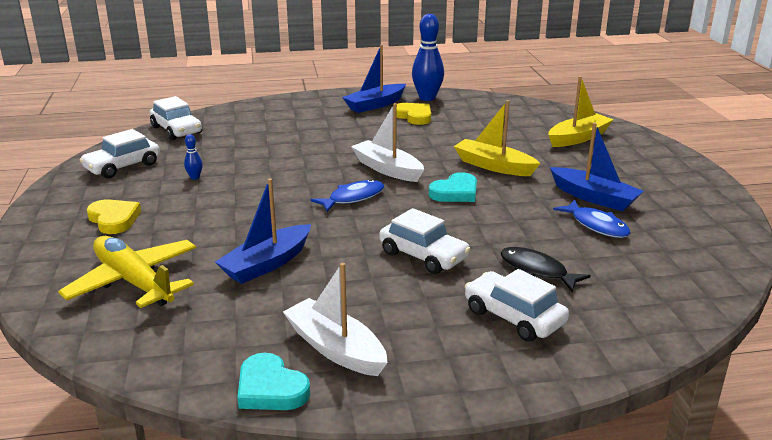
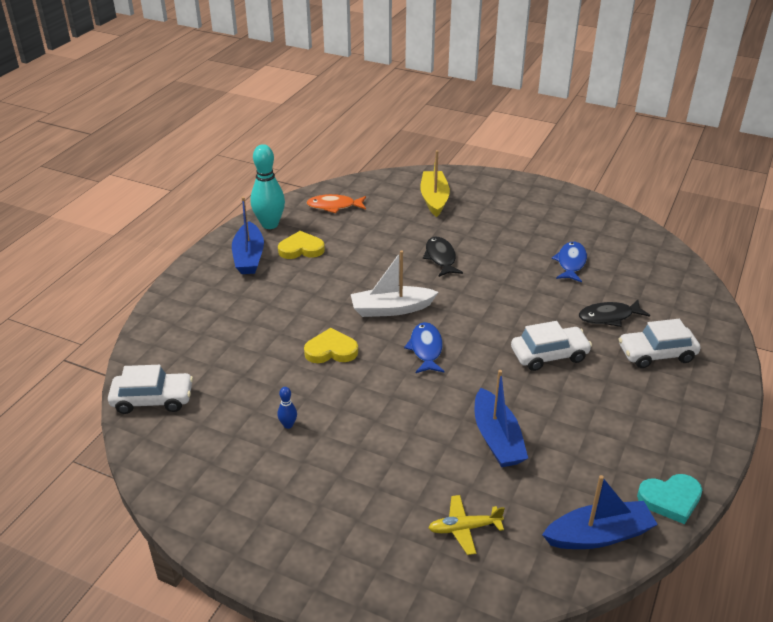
camera: 55 degrees left, 10 degrees up
yellow plane [58,236,196,308] -> yellow plane [428,495,505,555], size x0.53
white car [80,129,160,179] -> none
yellow heart [87,199,141,234] -> yellow heart moved to [304,328,358,363]
white boat [283,263,388,376] -> none
blue bowling pin [412,14,444,101] -> turquoise bowling pin [251,144,285,229]
turquoise heart [429,172,477,202] -> none
yellow boat [454,100,540,176] -> black fish [423,237,463,277]
blue boat [550,122,644,211] -> blue boat moved to [542,475,658,549]
blue fish [553,200,630,238] -> blue fish turned 75 degrees counterclockwise [552,242,587,282]
none -> orange fish [306,194,366,213]

